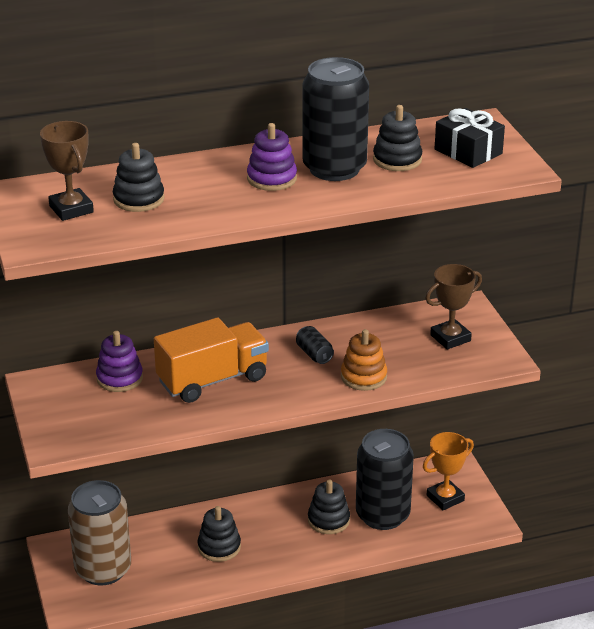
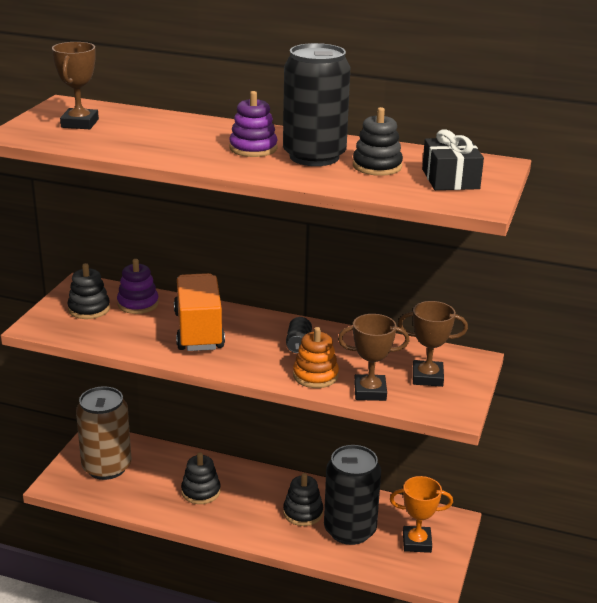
camera: 35 degrees right, 5 degrees down
black stacking toy [113,143,165,212] -> black stacking toy moved to [67,263,110,319]
orange truck [154,317,269,403] -> orange truck turned 105 degrees counterclockwise [174,273,225,351]
none -> brown trophy [338,314,410,401]

